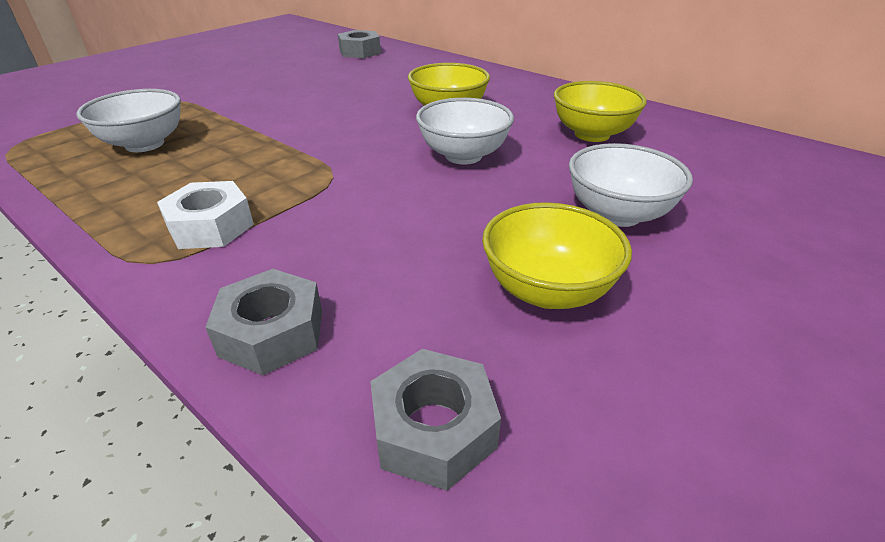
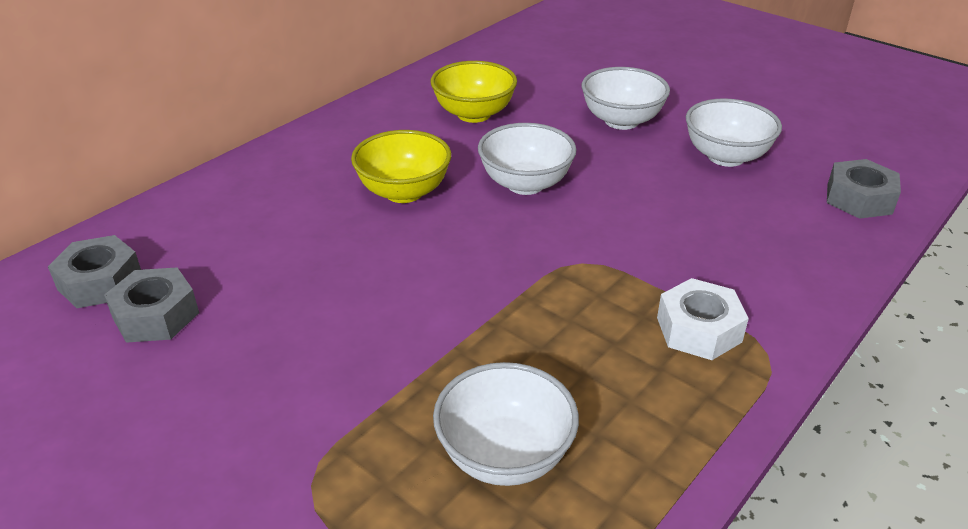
camera: 90 degrees left, 0 degrees up
grey nut [205,269,322,375] -> grey nut moved to [104,267,199,343]
yellow bowl [482,202,632,309] -> white bowl [686,98,782,167]

